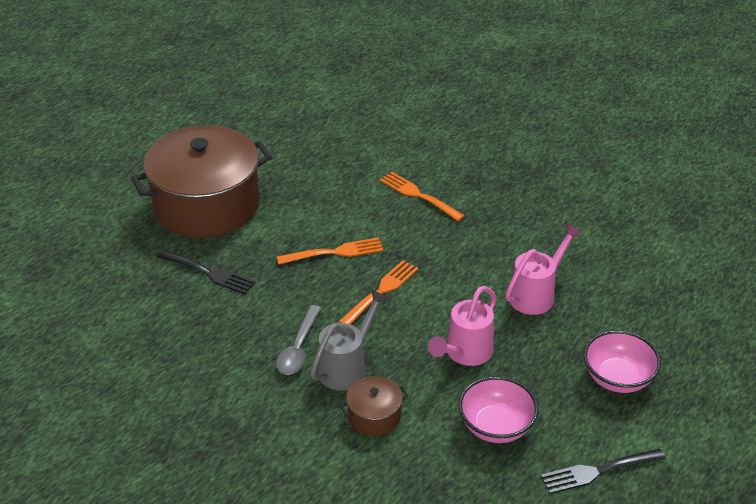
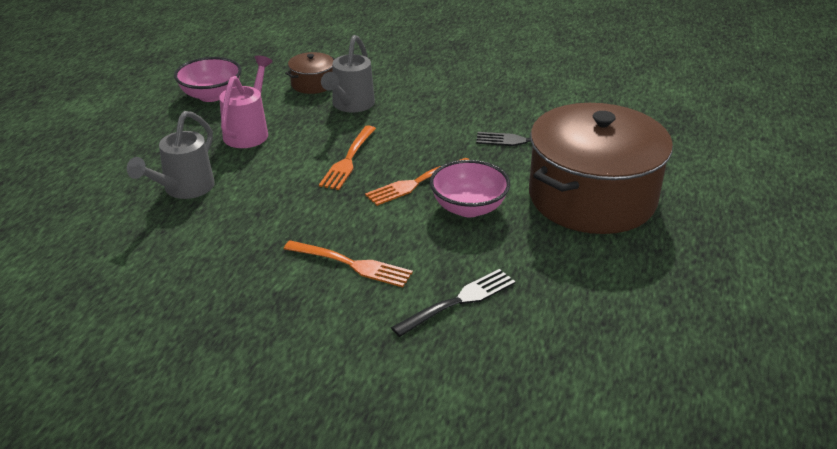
camera: 160 degrees right, 5 degrees down
grey spoon [276,305,321,375] -> none
pink watering can [505,223,582,315] -> grey watering can [127,111,215,199]
black fork [541,449,666,494] -> black fork moved to [391,269,516,337]
pink bowl [583,330,661,393] -> pink bowl moved to [430,160,510,217]

